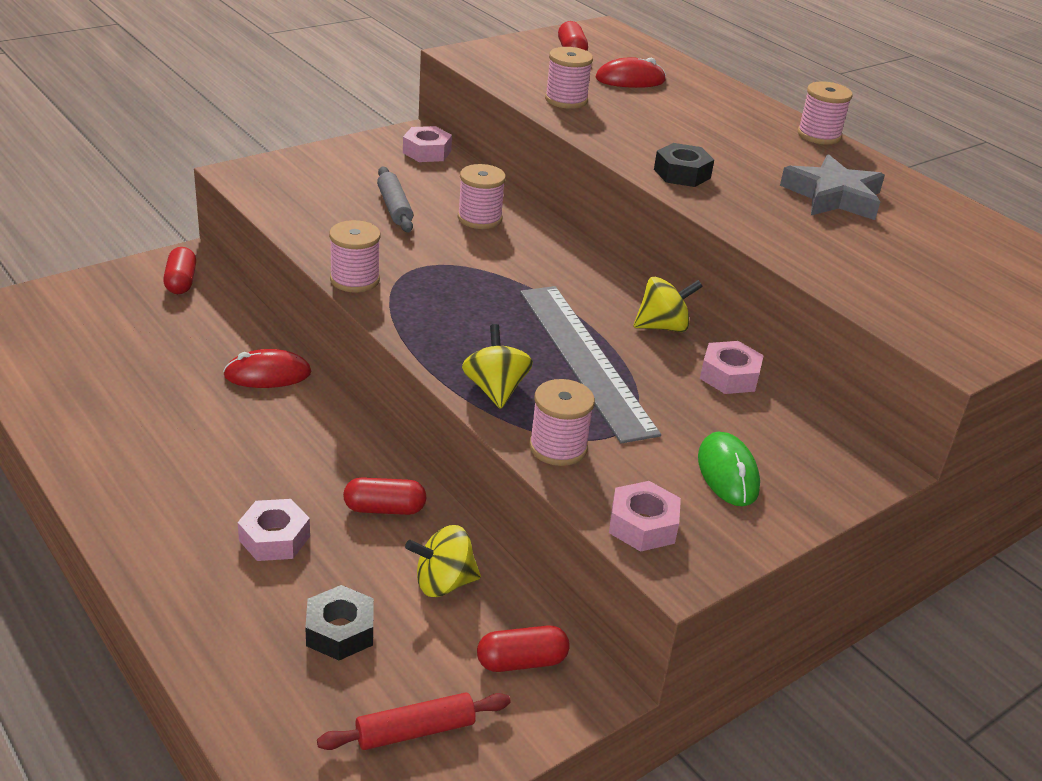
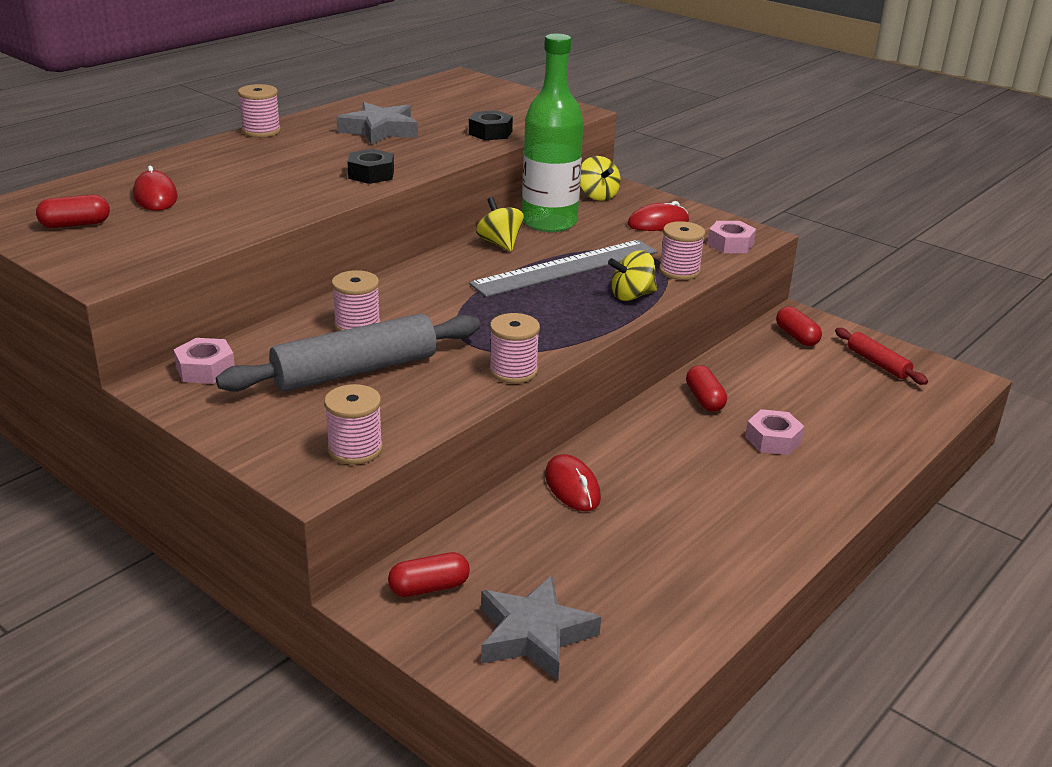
camera: 100 degrees left, 5 degrees down
black nut [305,585,374,660] -> black nut moved to [469,110,513,140]
grey rolling pin [377,167,413,233] -> grey rolling pin [216,314,481,392], size x1.92
yellow spinning top [405,525,481,597] -> yellow spinning top moved to [580,156,621,201]
pink spool [545,47,593,109] -> pink spool moved to [324,384,383,465]
green mouse [698,432,760,506] -> red mouse [627,201,689,231]
pink nut [700,341,764,394] -> green bottle [522,34,584,232]
none -> grey star [481,575,601,681]

